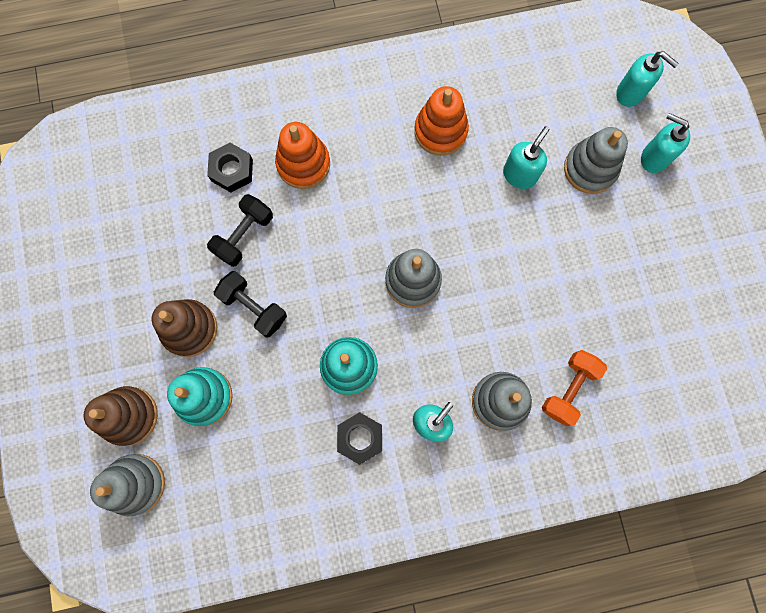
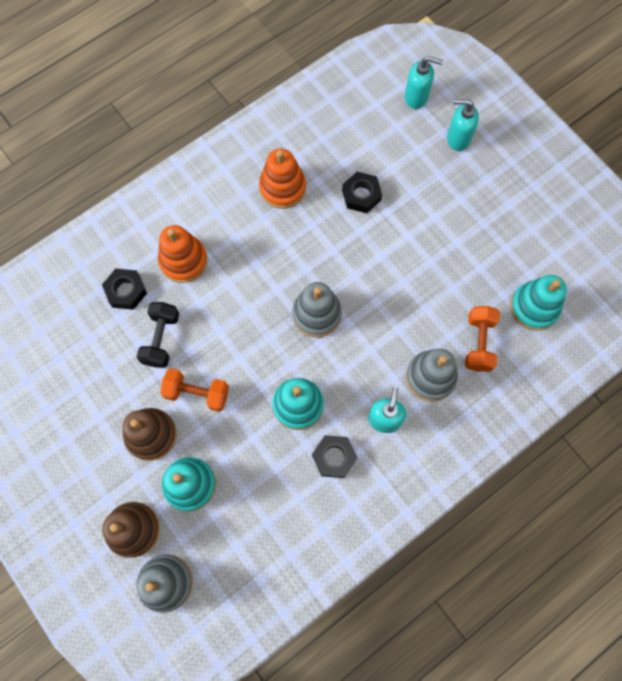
camera: 25 degrees left, 5 degrees down
black dumbbell [214,271,287,337] -> orange dumbbell [160,368,229,412]
turquoise soap dispenser [503,126,550,189] -> black nut [342,171,382,213]
grey stacking toy [564,127,628,194] -> none
none -> turquoise stacking toy [510,275,567,331]

